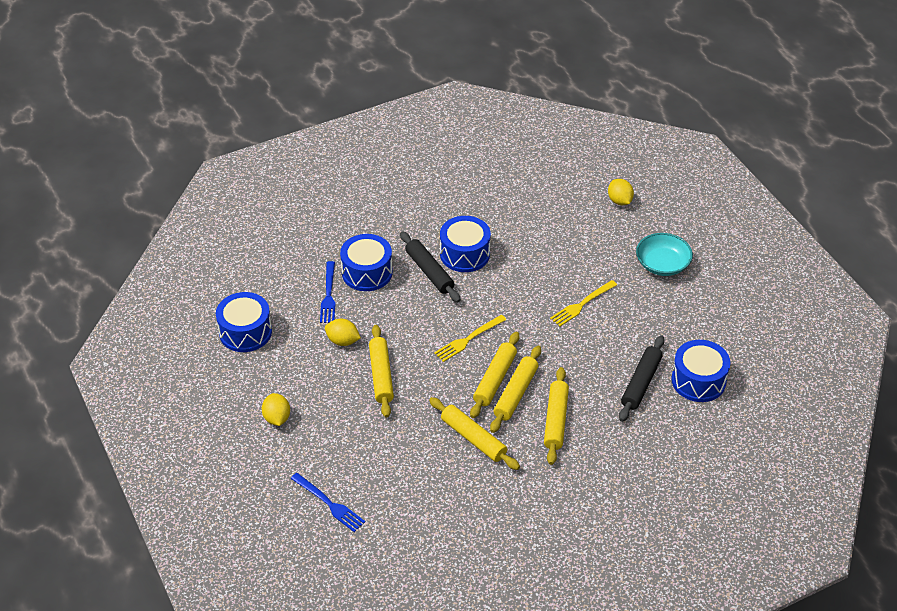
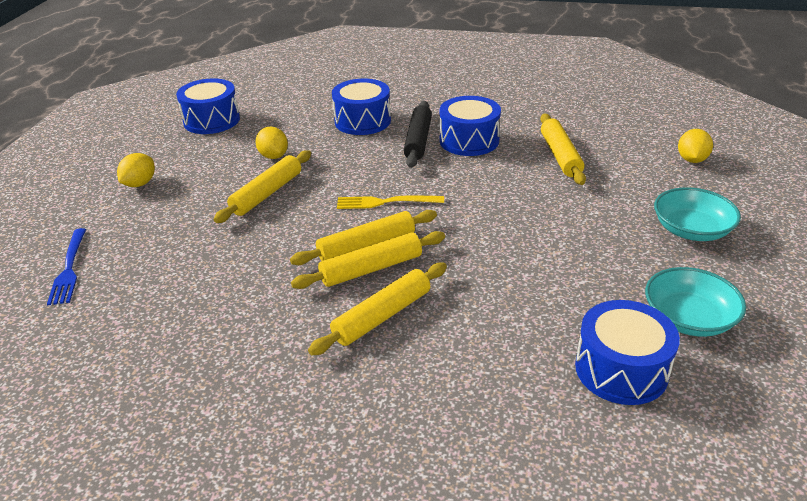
camera: 40 degrees right, 10 degrees down
blue fork [320,261,335,323] -> none
yellow rolling pin [429,397,520,470] -> yellow rolling pin moved to [540,114,586,185]
yellow fork [550,280,617,326] -> none
black rolling pin [619,335,664,422] -> none
none -> turquoise bowl [645,267,746,337]

